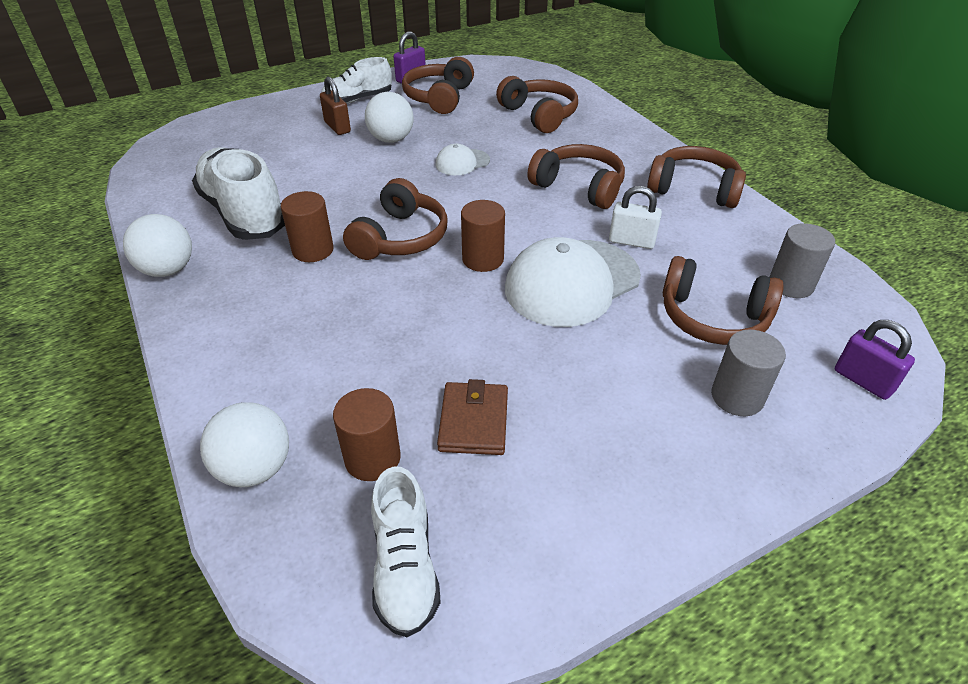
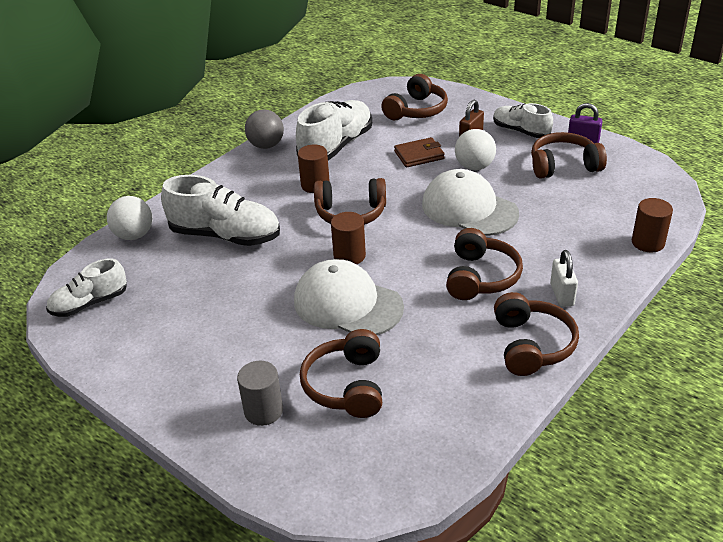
camera: 70 degrees right, 5 degrees down
white ball [123,214,192,277] -> grey ball [245,109,284,149]
brown cylinder [333,388,401,481] -> brown cylinder moved to [632,198,673,253]
white cap [436,144,490,175] -> white cap [422,169,519,236], size x2.08
brown wallet [437,379,508,455] -> brown wallet moved to [394,137,445,168]
brown headphones [496,76,578,133] -> brown headphones moved to [381,74,448,121]
white padlock [609,186,662,249] -> white padlock moved to [550,250,578,307]
grey cylinder [769,223,835,298] -> none
purple padlock [835,320,915,400] -> none
none -> white shoe [161,175,280,246]

